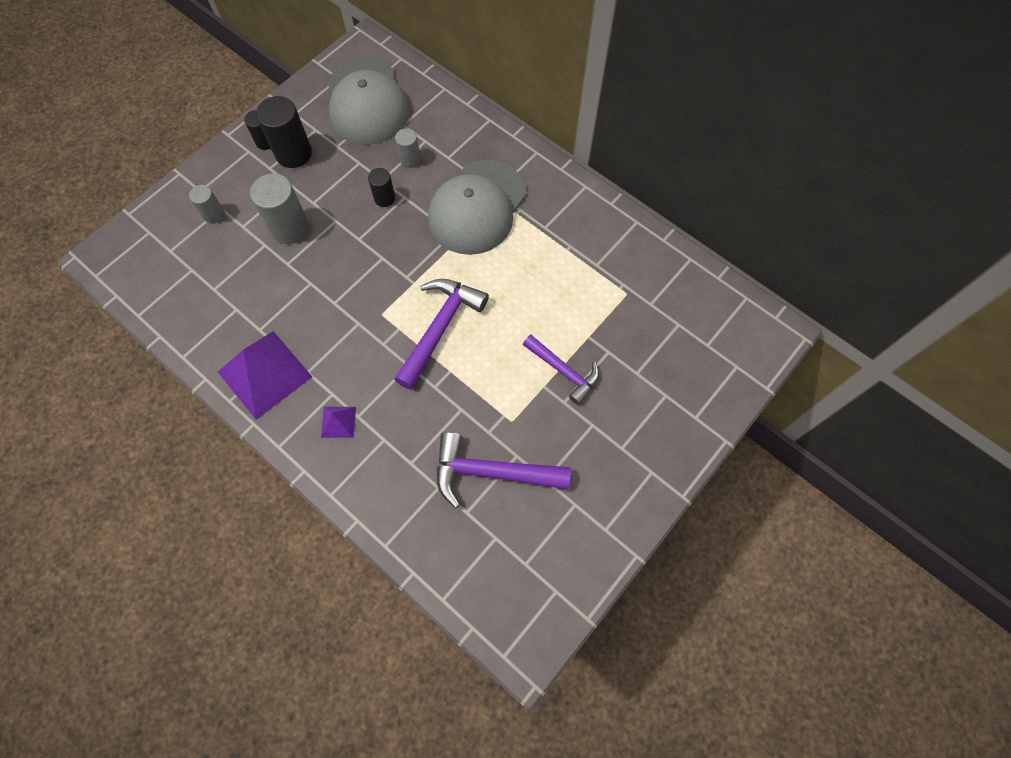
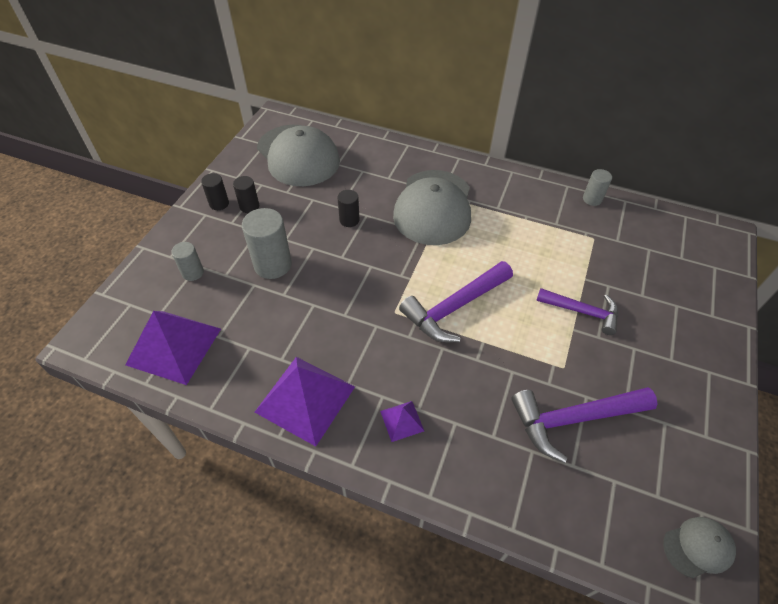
camera: 20 degrees left, 15 degrees down
black cylinder [256,96,312,168] -> black cylinder [233,176,259,213], size x0.57
purple hammer [394,279,489,390] -> purple hammer turned 135 degrees counterclockwise [399,261,513,342]
grey cylinder [395,128,421,168] -> grey cylinder moved to [583,169,612,206]
none -> purple pyramid [125,311,221,385]
none -> grey cap [663,517,736,578]

